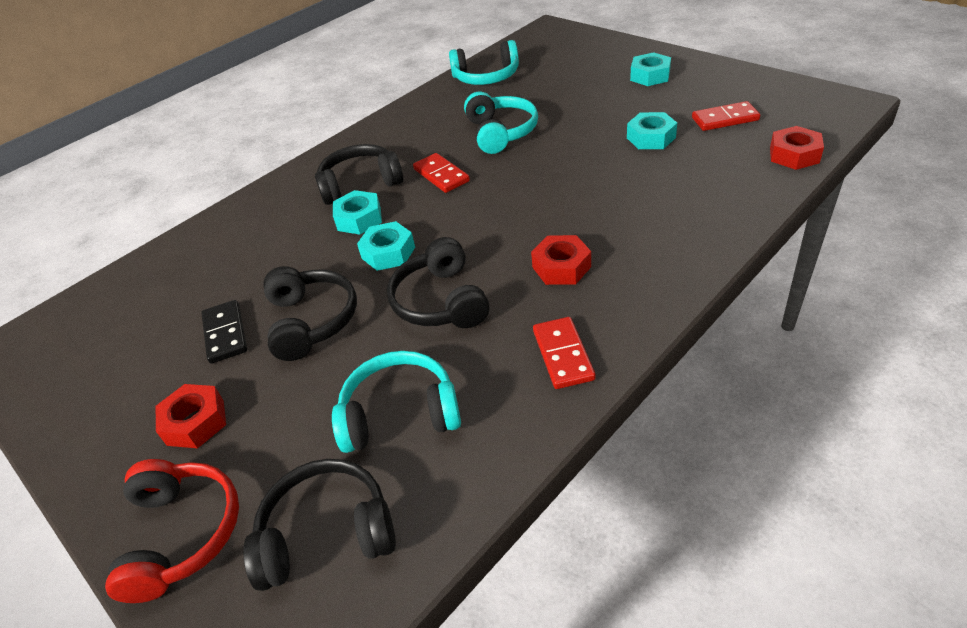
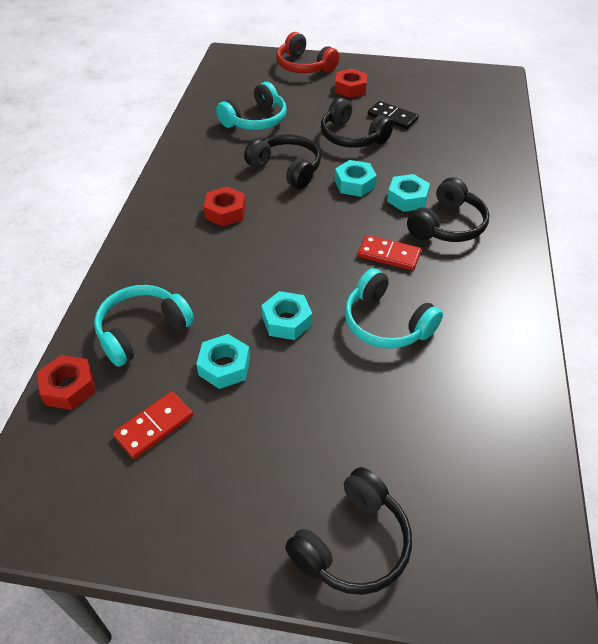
camera: 140 degrees right, 5 degrees up
black headphones [243,459,396,591] -> black headphones moved to [285,467,412,595]
turquoise headphones [449,40,519,85] -> turquoise headphones moved to [94,285,194,367]
red domino [533,317,596,389] -> none
turquoise nut [630,52,671,86] -> turquoise nut moved to [261,291,312,340]

